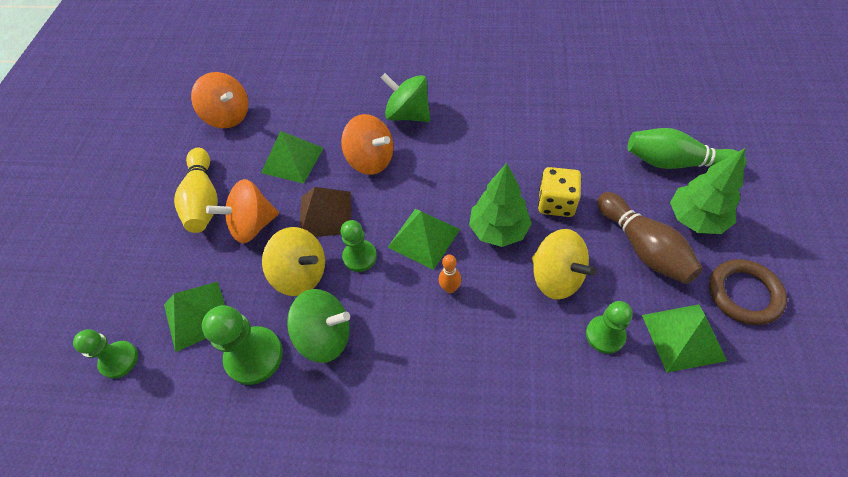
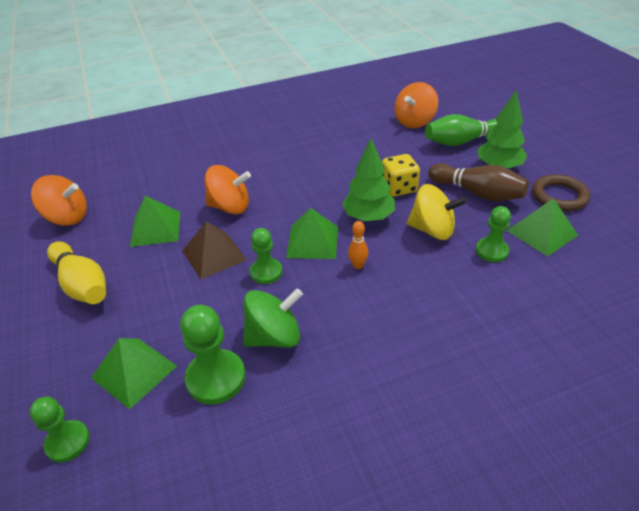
camera: 30 degrees left, 15 degrees down
orange spinning top [206,179,279,244] -> orange spinning top moved to [395,82,438,128]
yellow spinning top [262,227,325,296] -> none
green spinning top [381,73,430,122] -> none

